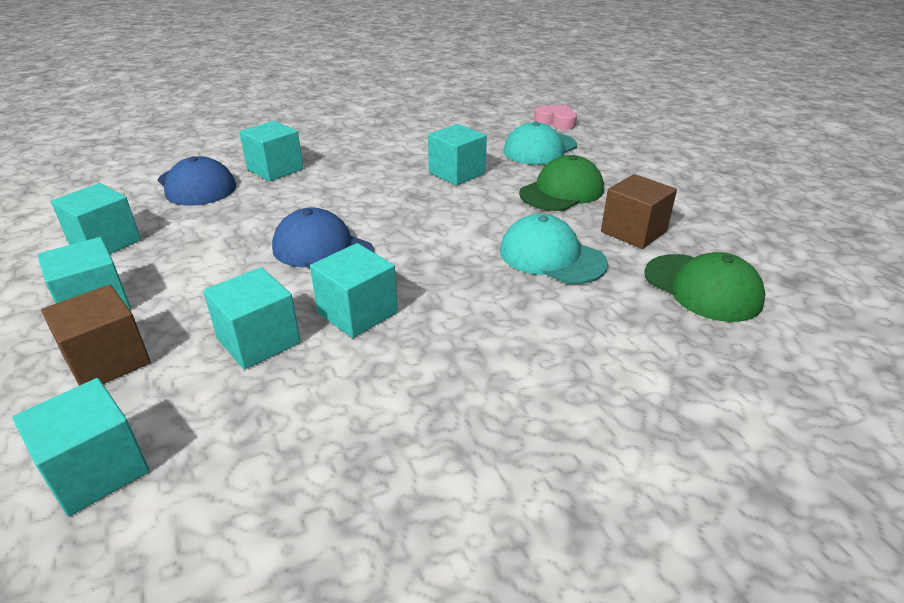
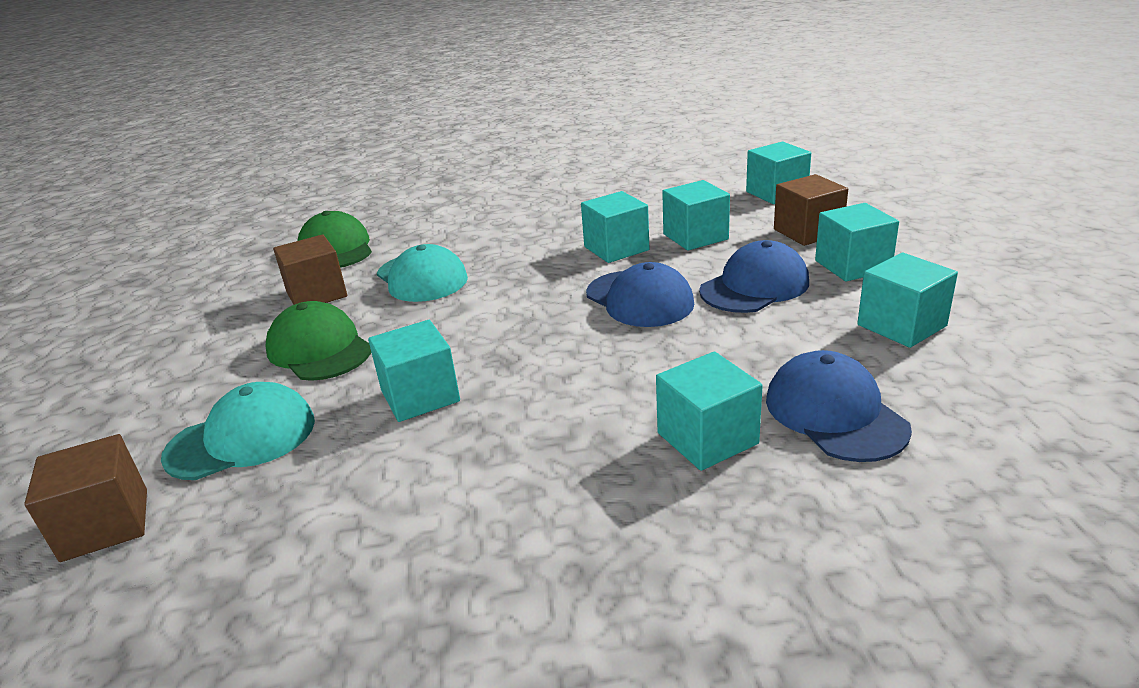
camera: 160 degrees left, 5 degrees down
green cap [519,155,604,211] -> green cap turned 75 degrees clockwise [266,301,371,381]
pink heart [534,105,577,130] -> brown cube [24,434,147,562]
none -> blue cap [699,240,809,313]

